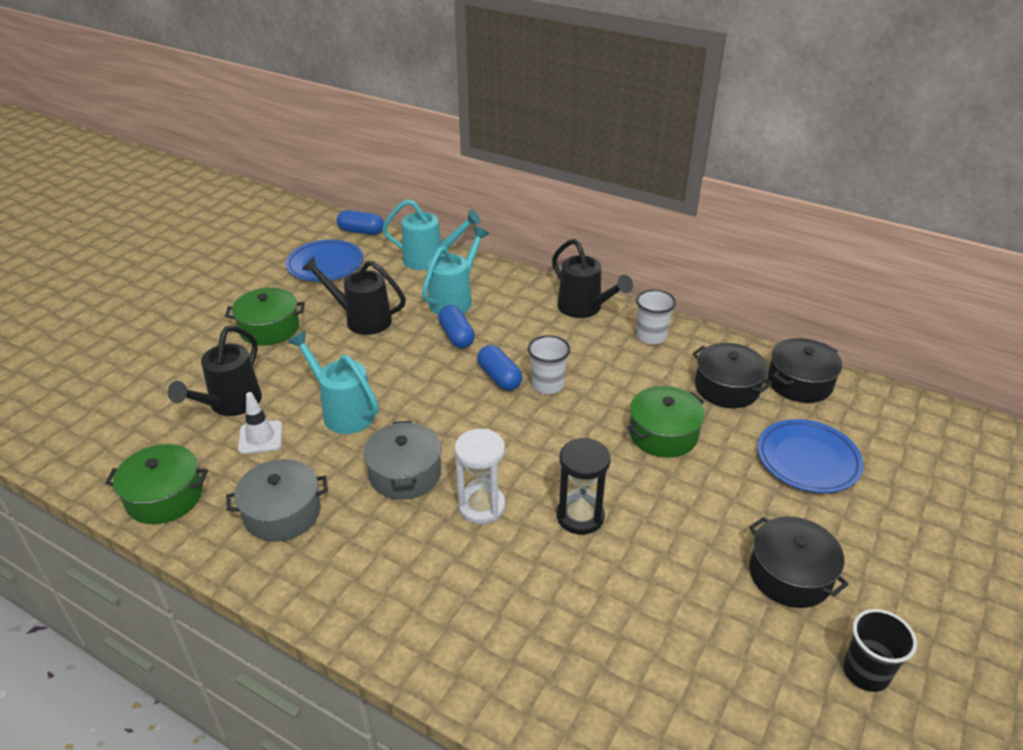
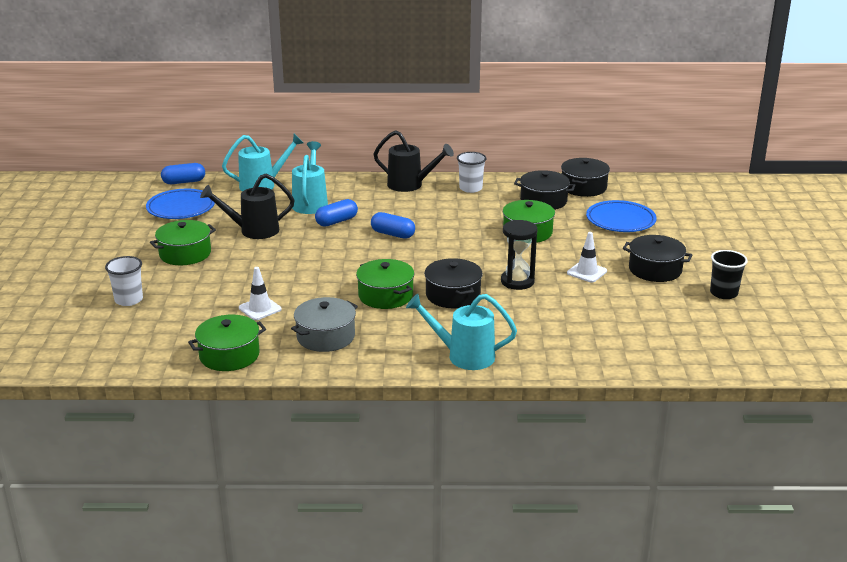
camera: 30 degrees left, 10 degrees down
black watering can [168,326,262,416] -> none
turquoise watering can [288,331,379,434] -> turquoise watering can moved to [406,294,517,370]
grey pot [363,421,442,500] -> green pot [356,259,415,309]
blue capsule [438,305,475,348] -> blue capsule turned 75 degrees counterclockwise [315,199,358,227]
white hourglass [455,429,505,524] -> black pot [424,258,483,308]
white cup [528,335,570,394] -> white cup moved to [105,256,143,306]
none -> white traffic cone [567,232,607,283]

